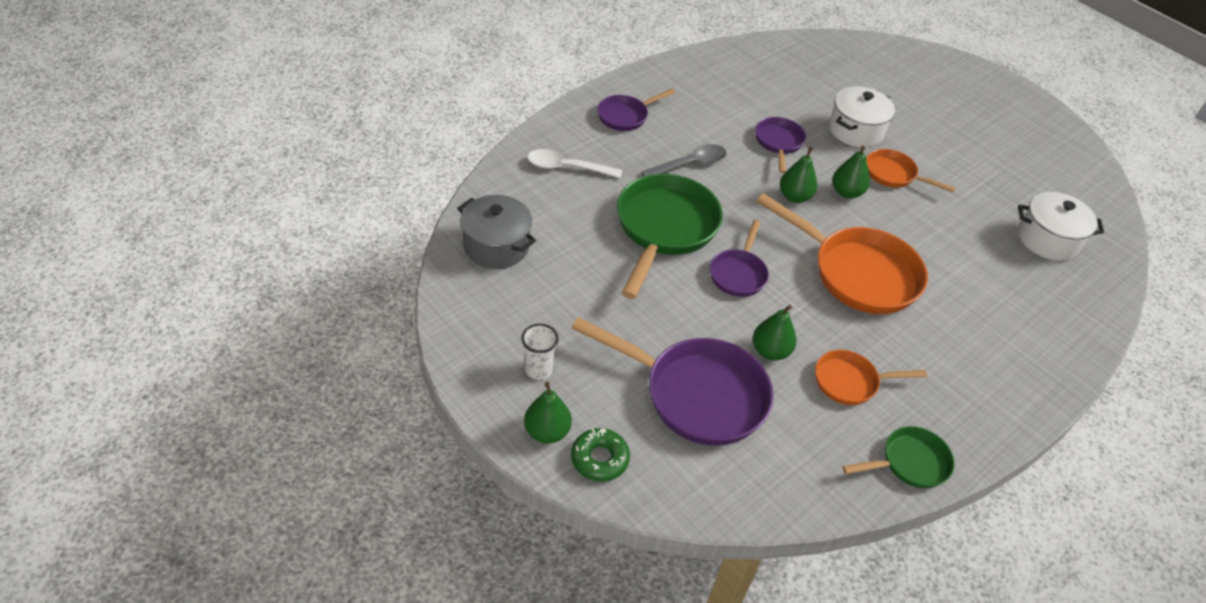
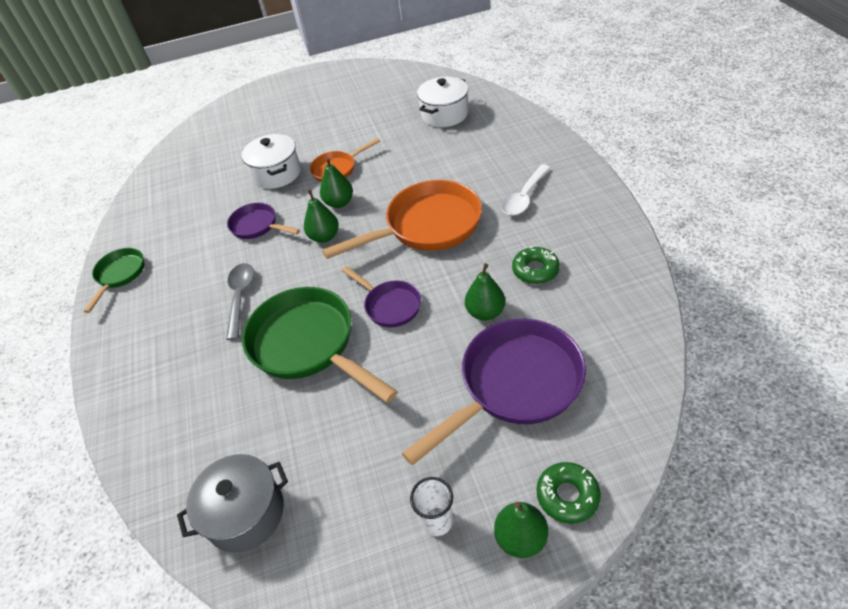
camera: 55 degrees left, 0 degrees up
white spoon [527,149,622,178] -> white spoon moved to [502,164,550,216]
purple pan [597,88,676,131] -> none
orange pan [815,350,927,405] -> green donut [512,246,560,284]
green pan [842,426,955,488] -> green pan moved to [84,248,144,313]

